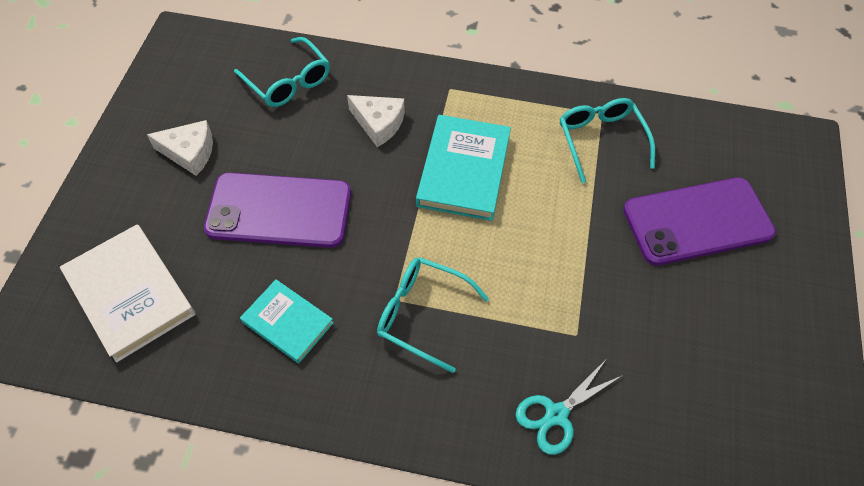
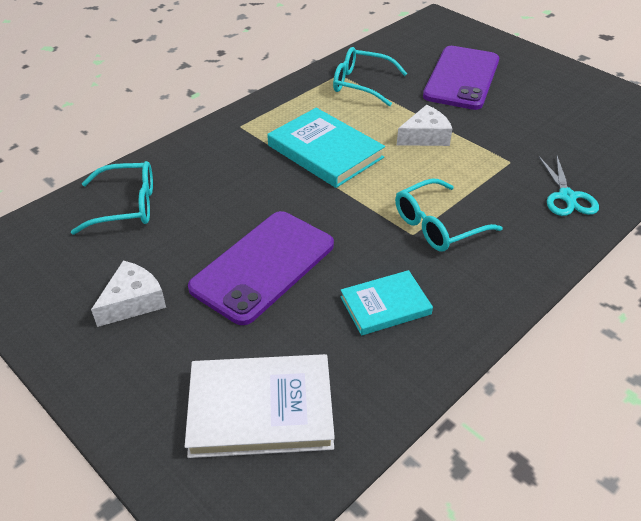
camera: 55 degrees left, 15 degrees down
white cheese [347,95,405,147] -> white cheese moved to [397,105,452,146]

